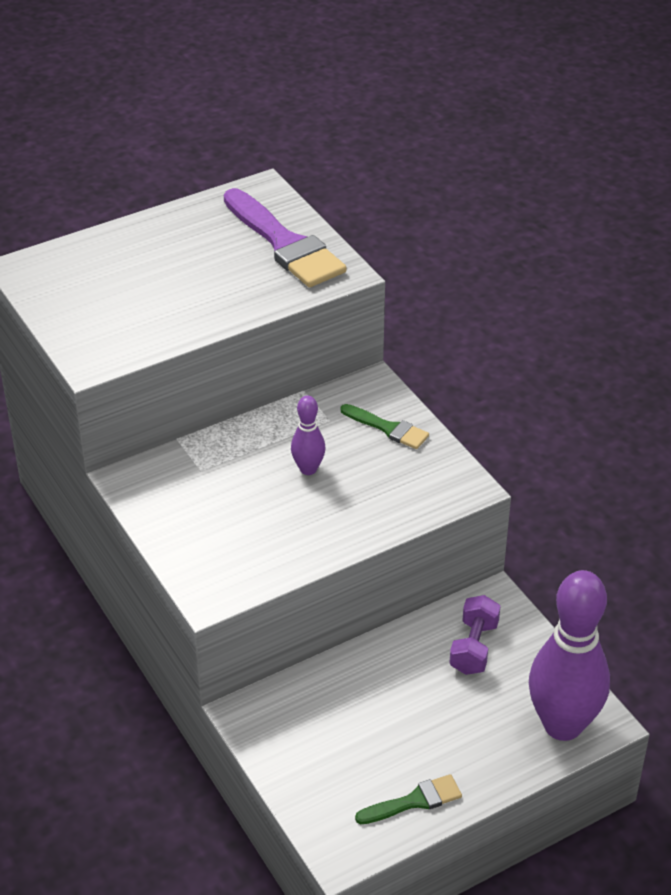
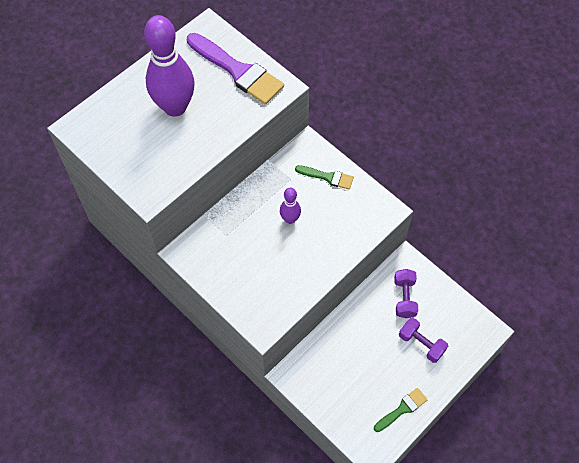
camera: 15 degrees left, 20 degrees up
purple bowling pin [529,570,610,741] -> purple bowling pin moved to [144,15,195,117]
none -> purple dumbbell [399,318,448,363]

